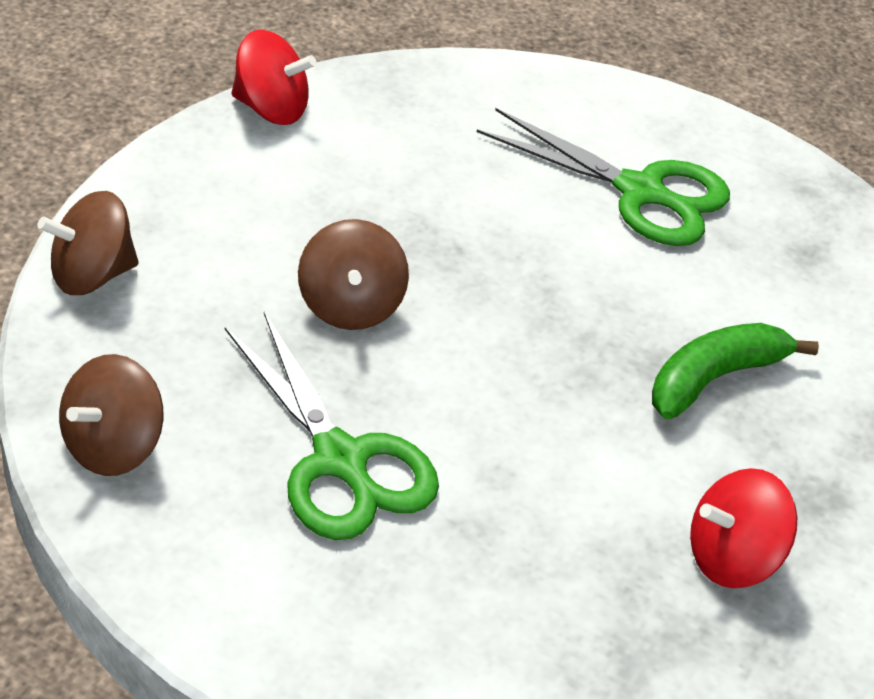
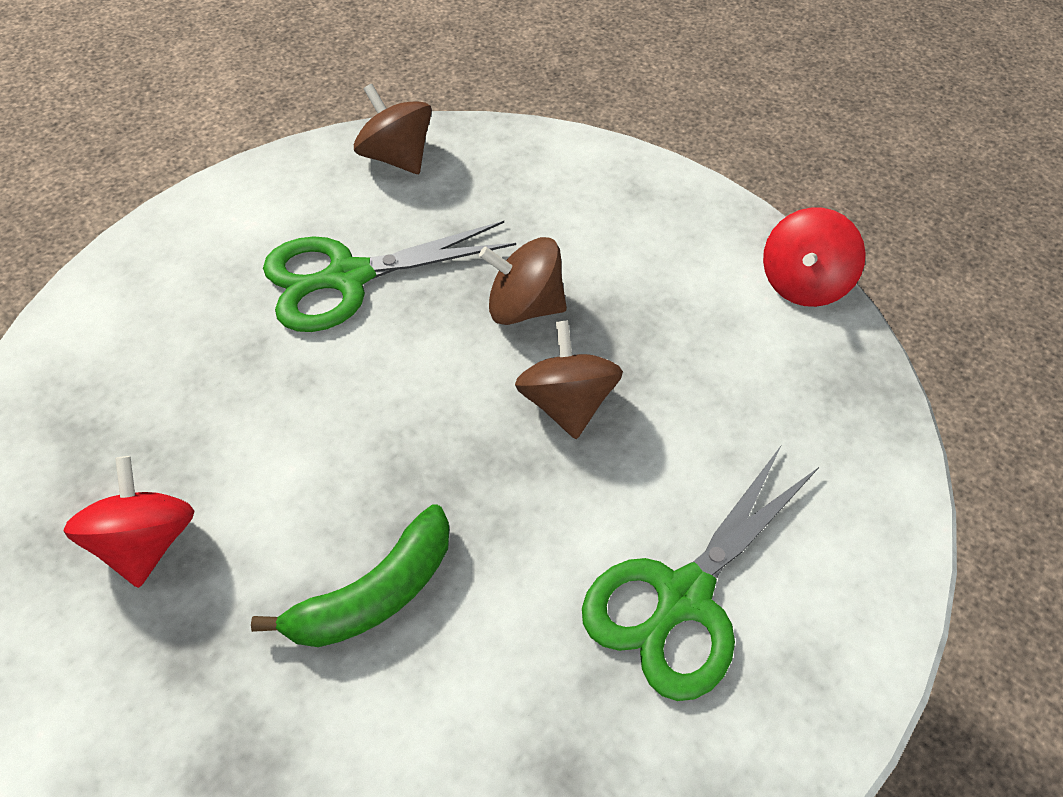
camera: 105 degrees right, 10 degrees up
brown spinning top [37,191,138,295] -> brown spinning top moved to [515,320,623,439]
green banana [652,323,819,419] -> green banana turned 75 degrees clockwise [251,504,449,647]

